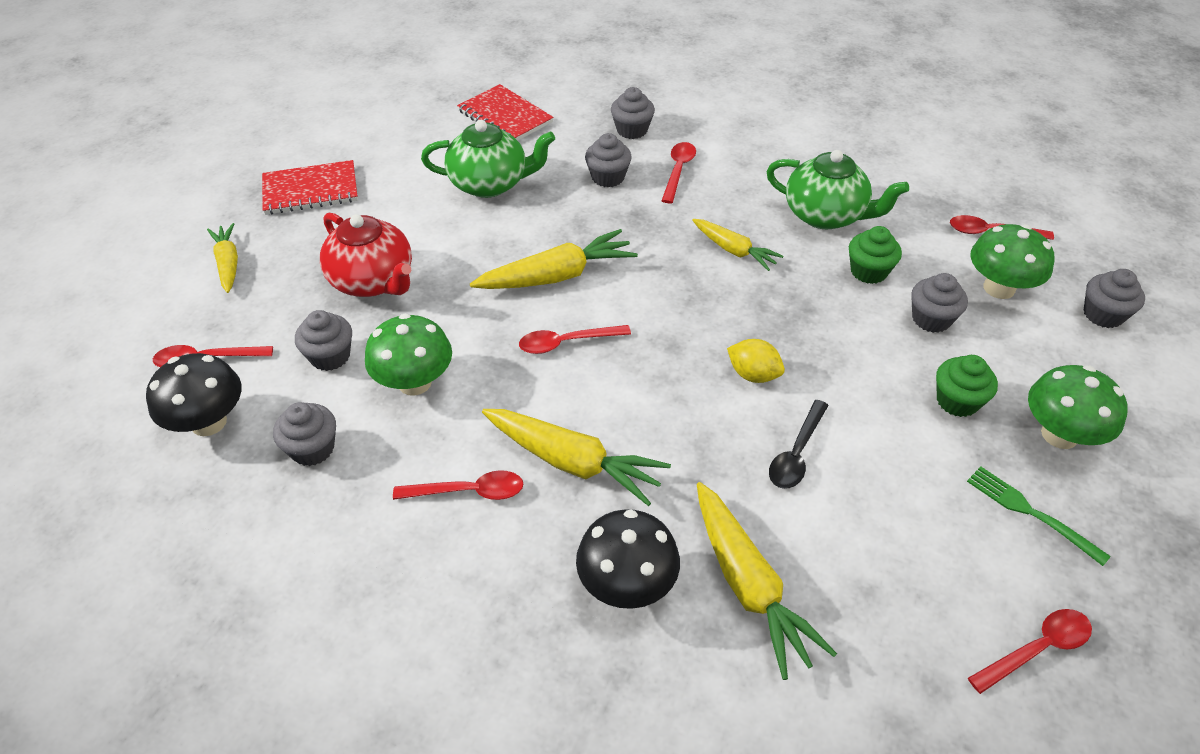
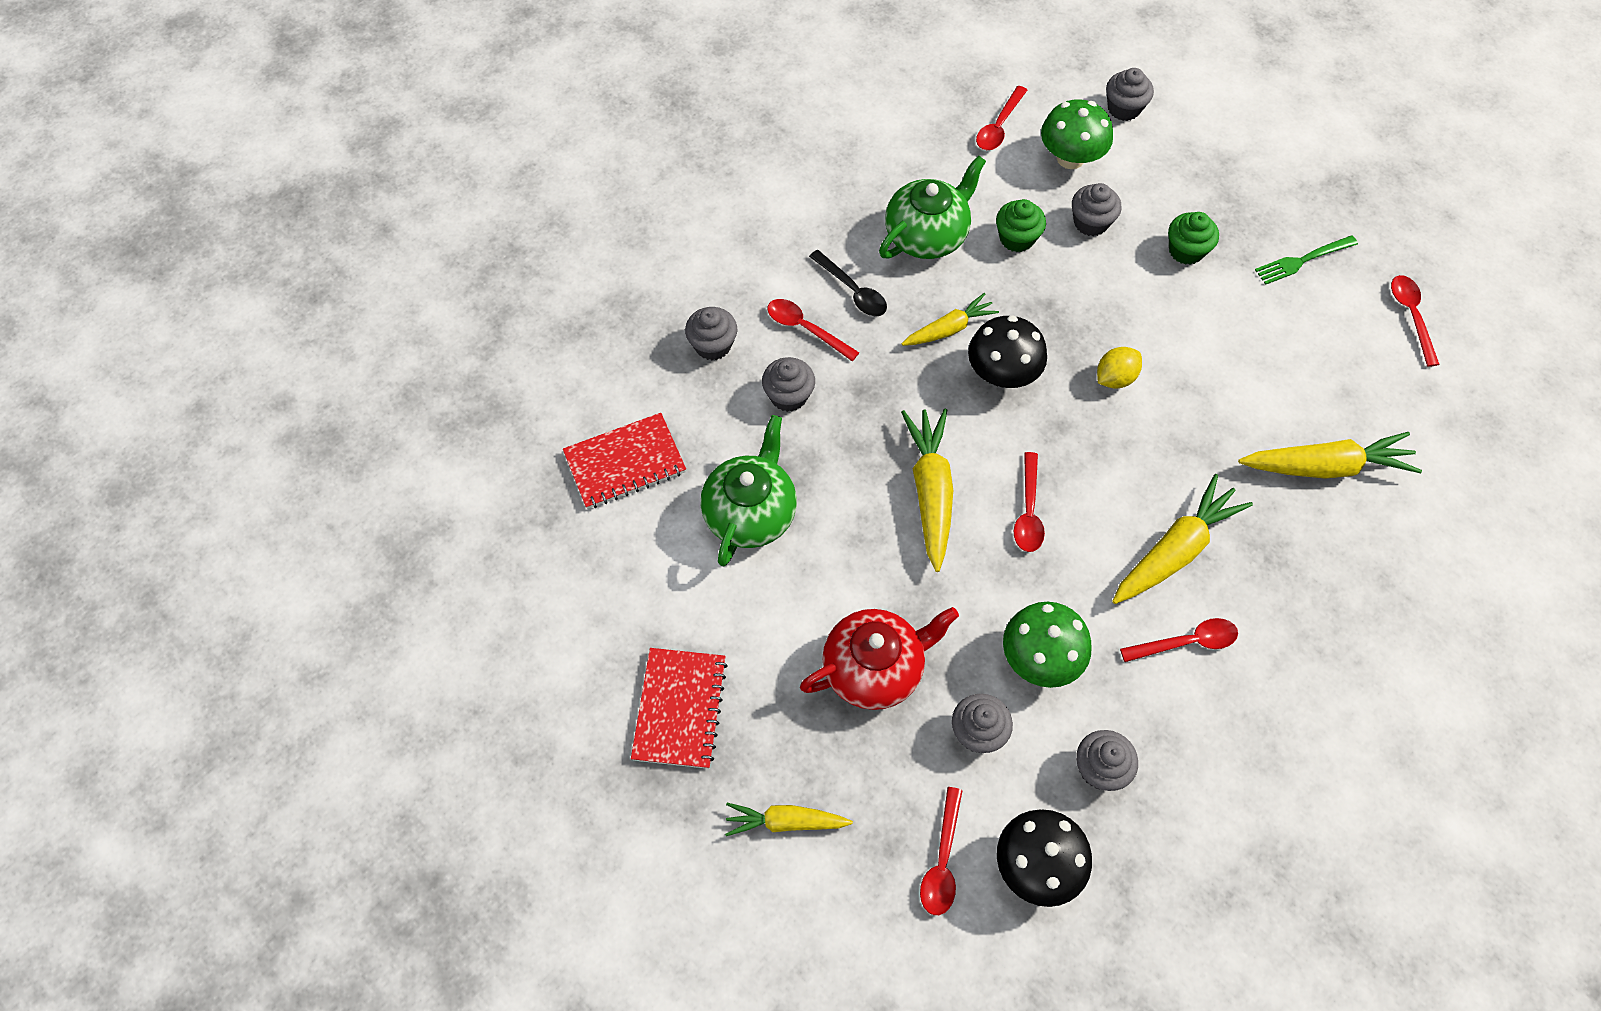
camera: 70 degrees left, 15 degrees up
red spoon [393,470,523,500] -> red spoon turned 60 degrees clockwise [1120,618,1238,662]
black mushroom [576,509,680,609] -> black mushroom moved to [968,315,1047,388]
black spoon [769,400,829,489] -> black spoon moved to [809,250,887,316]
green mushroom [1028,365,1128,449] -> none

